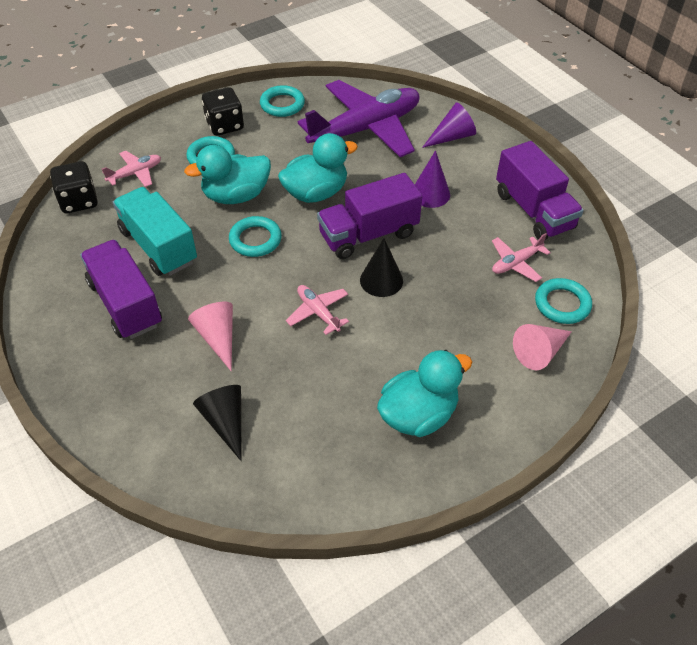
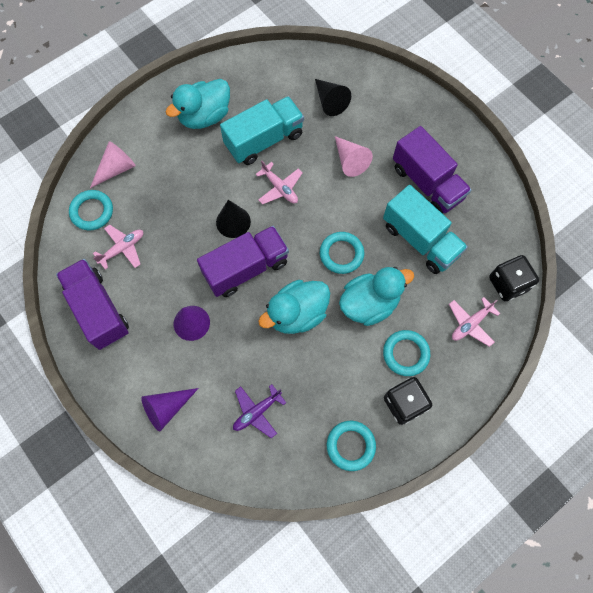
camera: 175 degrees right, 20 degrees up
purple plane [298,80,419,157] -> purple plane [233,384,286,438], size x0.43
none -> turquoise truck [220,96,304,165]

